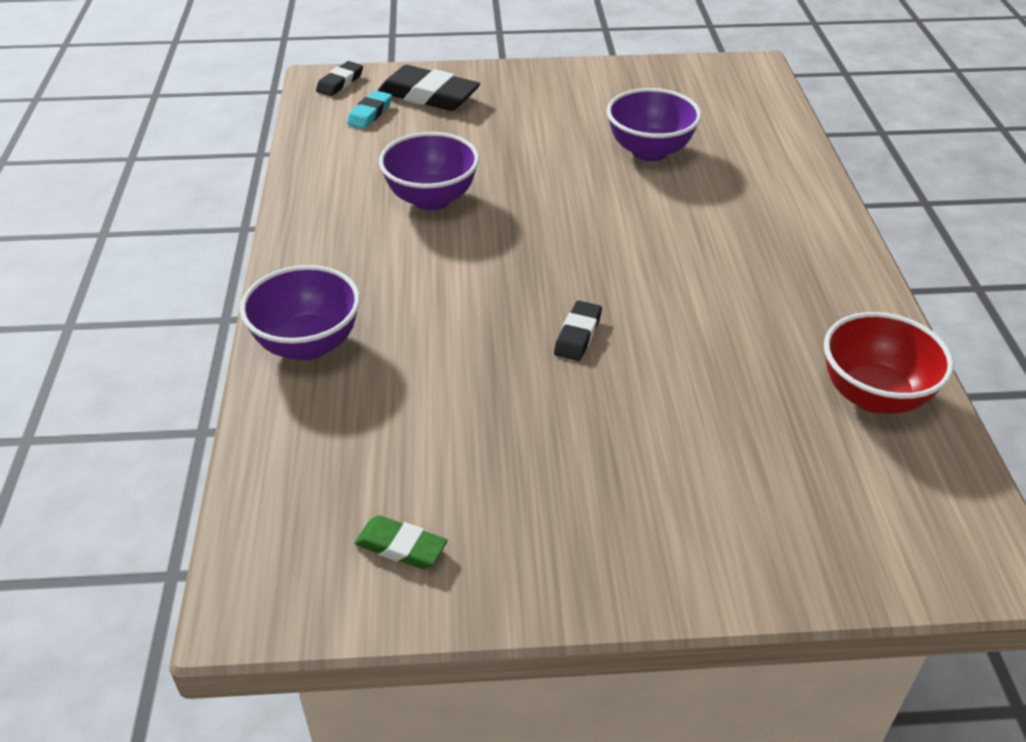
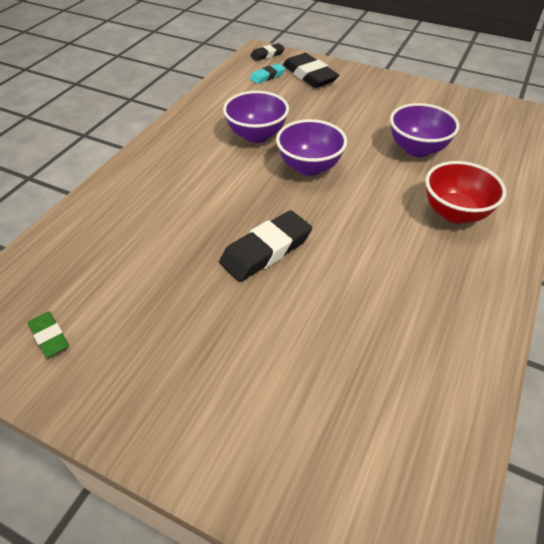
camera: 30 degrees right, 5 degrees up
purple bowl [240,265,360,360] -> purple bowl moved to [276,119,347,176]
black eraser [554,301,602,361] -> black eraser [219,210,312,282], size x1.81
red bowl [824,312,954,414] -> red bowl moved to [425,161,506,224]

